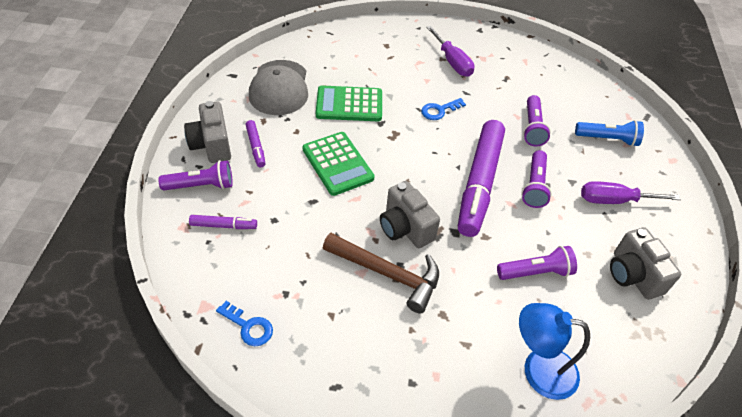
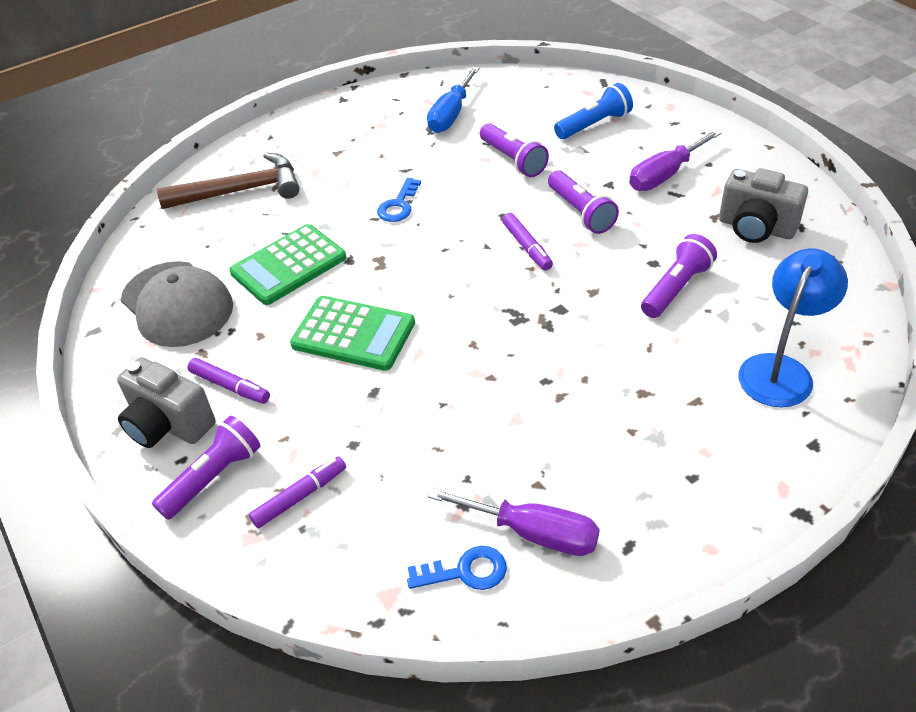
camera: 35 degrees left, 5 degrees down
brown hammer [323,233,439,313] -> brown hammer moved to [157,153,300,209]
grey camera [380,181,440,248] -> none
purple screwdriver [426,26,475,77] -> purple screwdriver moved to [428,488,600,556]
purple marker [458,120,505,237] -> purple marker [502,213,553,271], size x0.43
blue lamp [519,303,590,400] -> blue lamp turned 150 degrees clockwise [738,248,848,407]
none -> blue screwdriver [427,67,480,133]

